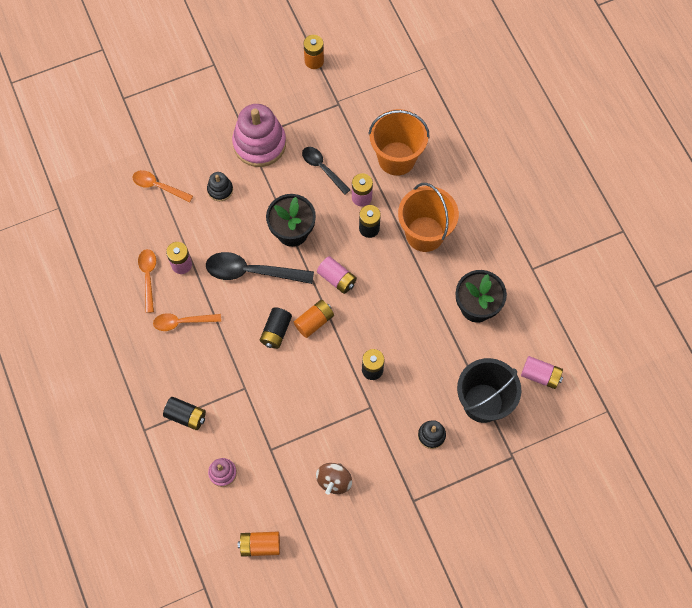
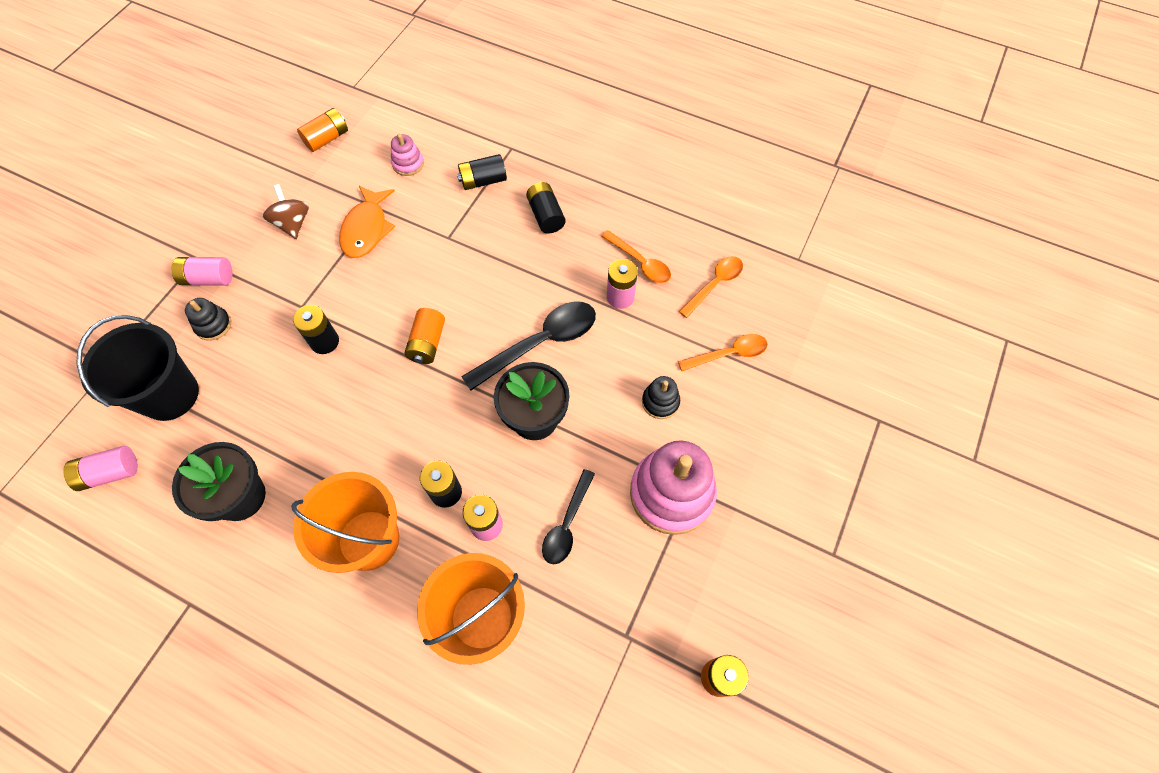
camera: 140 degrees right, 5 degrees down
orange spoon [153,313,221,331] -> orange spoon moved to [679,256,743,318]
black battery [260,307,292,349] -> black battery moved to [526,182,566,234]
black spoon [302,147,350,195] -> black spoon turned 105 degrees clockwise [542,469,595,564]
pink battery [317,256,357,294] -> pink battery moved to [172,257,233,285]
none -> orange fish [339,186,395,258]

